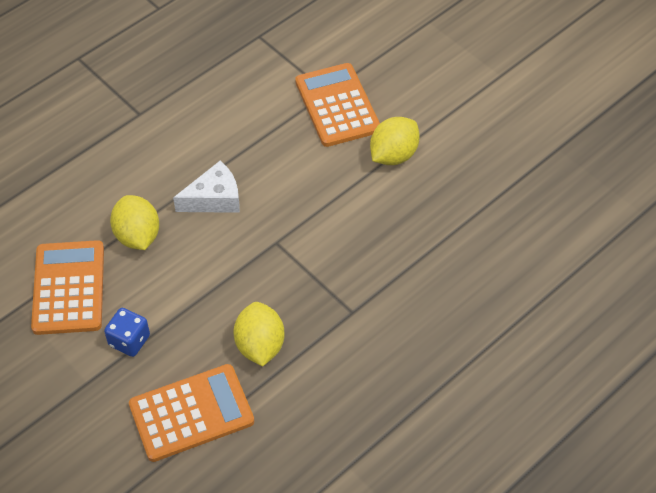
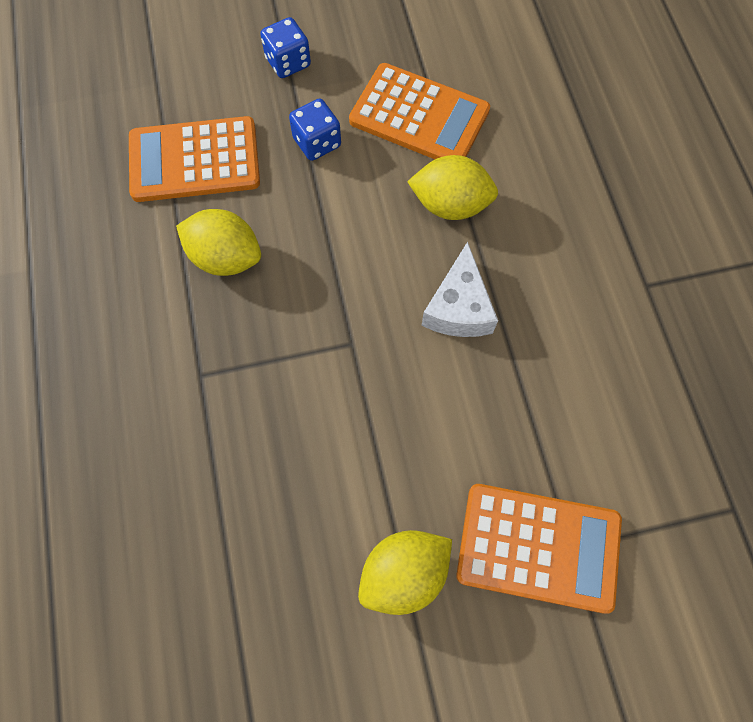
camera: 120 degrees right, 15 degrees up
orange calculator [129,364,254,462] -> orange calculator turned 75 degrees clockwise [129,116,260,202]
yellow lemon [370,117,420,165] -> yellow lemon turned 75 degrees clockwise [358,530,452,615]
none -> blue dice [260,17,311,78]

